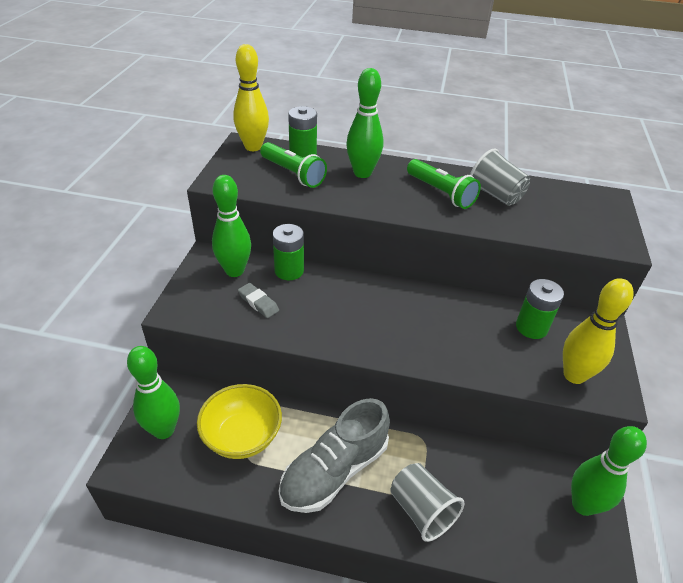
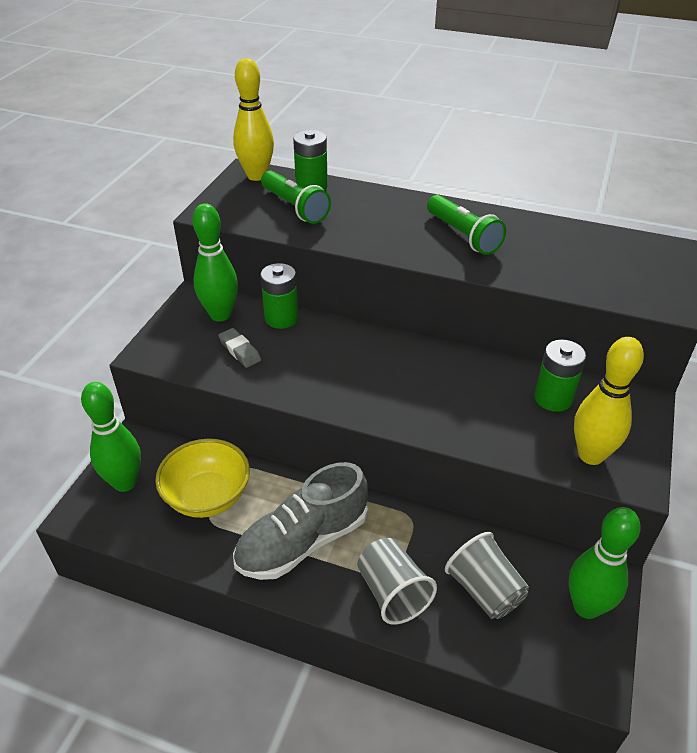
camera: 10 degrees right, 0 degrees up
green bowling pin [346,68,383,178] -> none
grey cup [470,148,530,206] -> grey cup moved to [445,532,529,619]

